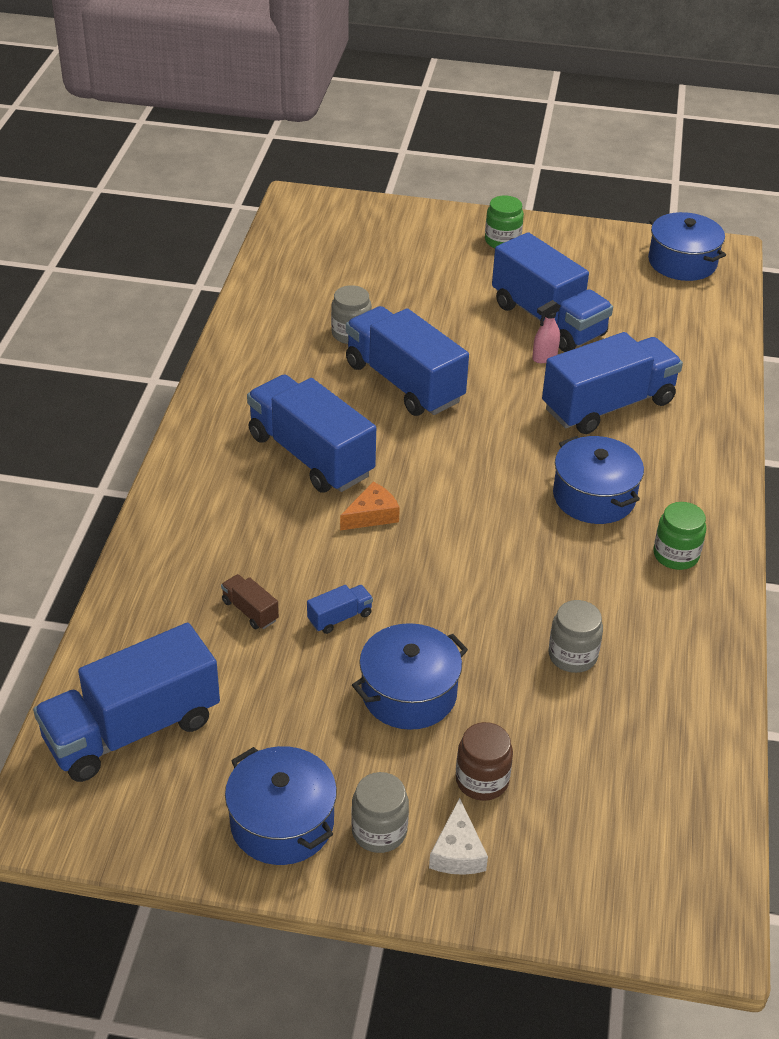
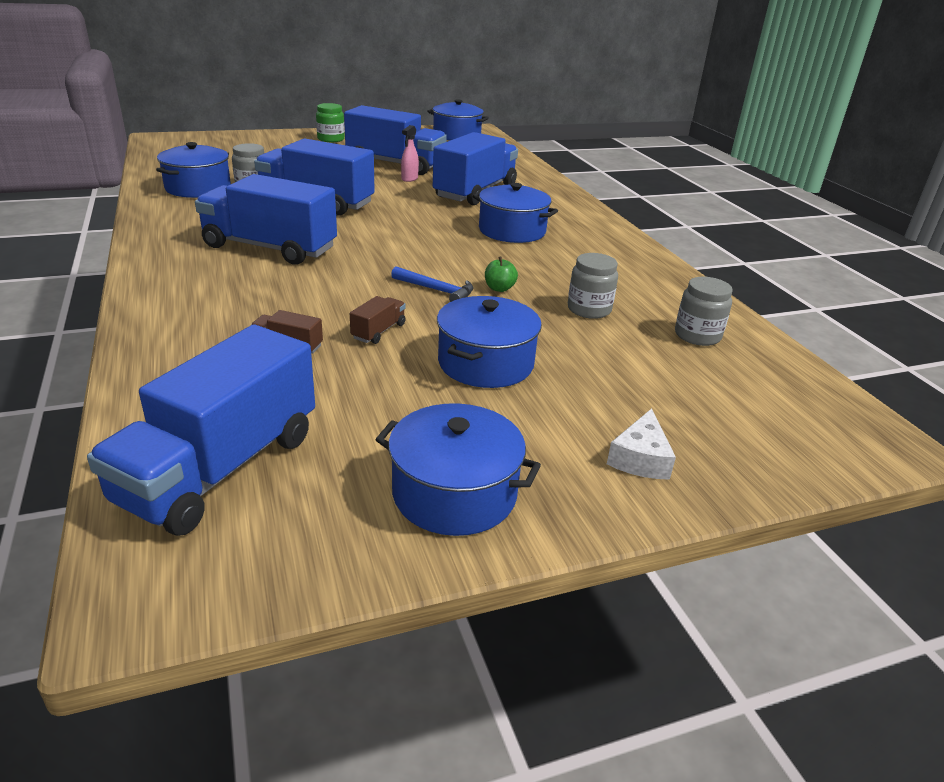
camera: 30 degrees left, 10 degrees down
blue truck [307,585,373,634] -> brown truck [350,296,406,344]
orange cheese [340,482,400,530] -> none
grey jar [351,772,409,853] -> grey jar moved to [675,277,733,346]
white cheese [429,798,488,875] -> white cheese turned 45 degrees clockwise [607,409,676,480]
brown jar [456,722,513,801] -> none
green jar [653,502,706,570] -> none
none -> blue pot [156,142,231,198]
none -> blue hammer [391,266,473,302]
none -> green apple [485,256,518,292]

